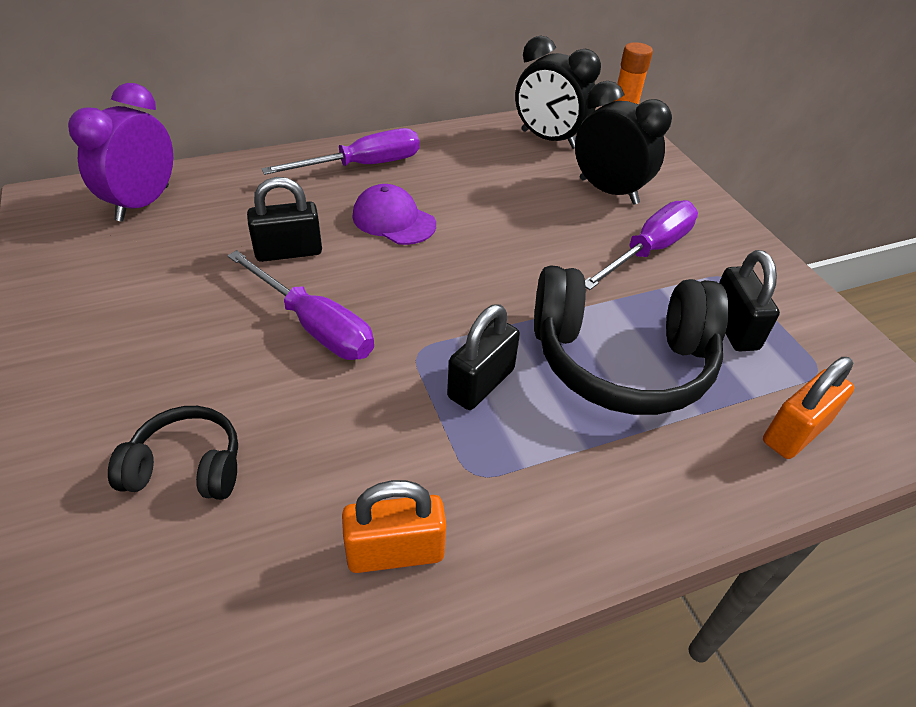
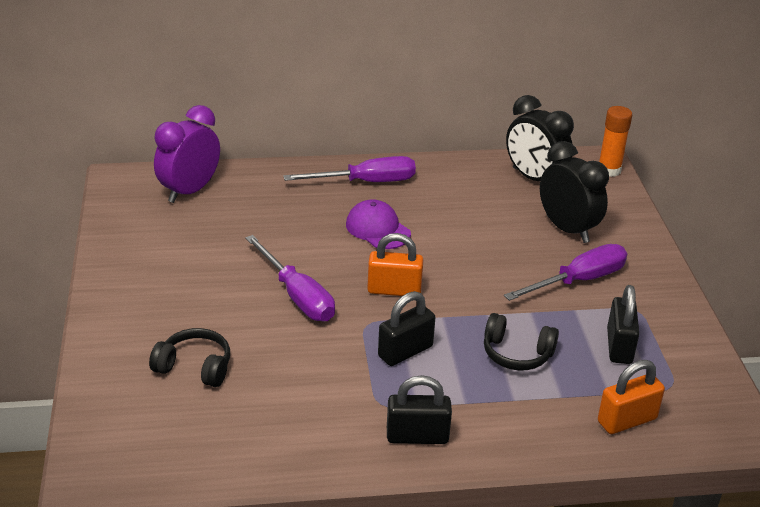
camera: 15 degrees right, 10 degrees down
black padlock [247,177,322,262] -> black padlock moved to [387,375,452,444]
orange padlock [342,480,447,573] -> orange padlock moved to [367,233,423,296]
black headphones [534,265,729,415] -> black headphones [484,313,559,370], size x0.52

